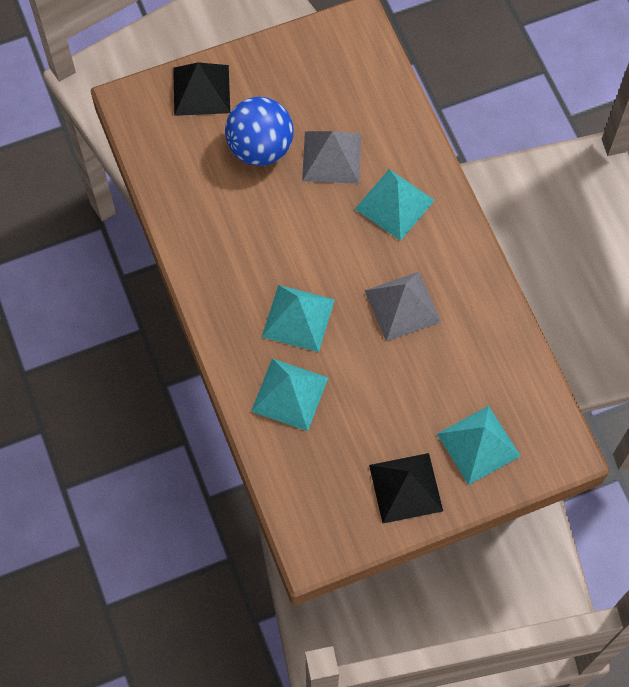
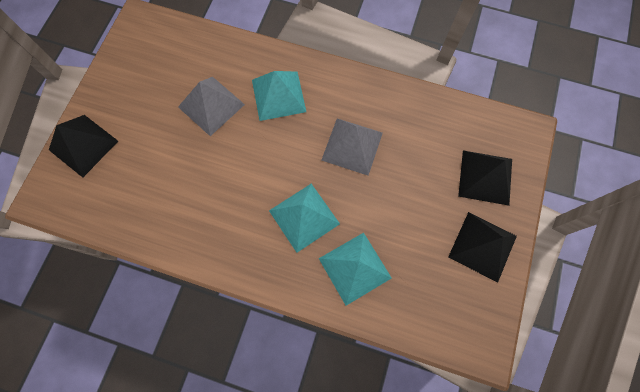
camera: 50 degrees left, 5 degrees up
blue ball [225,97,294,166] -> none
turquoise pyramid [437,406,521,485] -> black pyramid [458,150,512,206]

